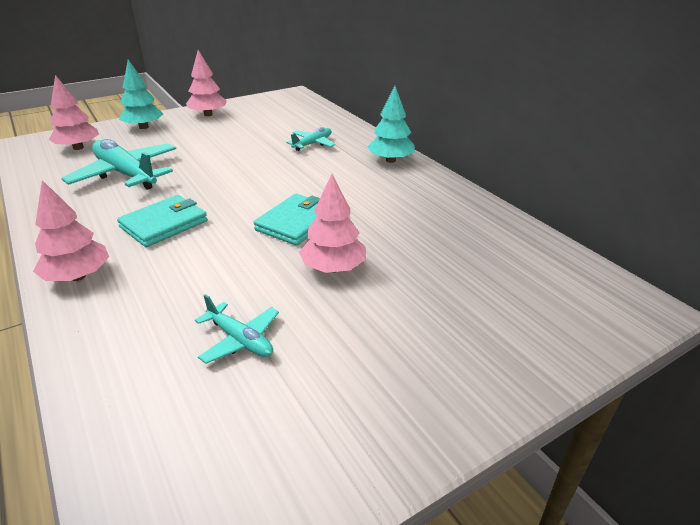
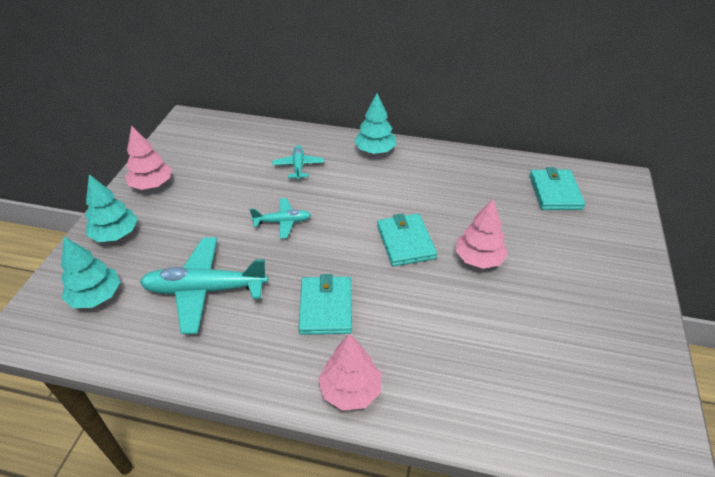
camera: 45 degrees left, 10 degrees up
pink tree [49,75,99,150] -> turquoise tree [61,237,120,308]
turquoise plane [195,294,279,364] -> turquoise plane moved to [250,198,311,239]
none -> turquoise wallet [529,167,585,210]

